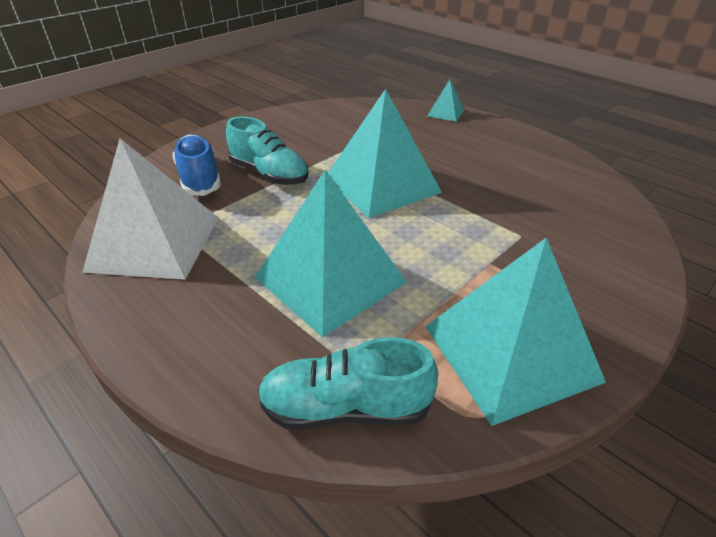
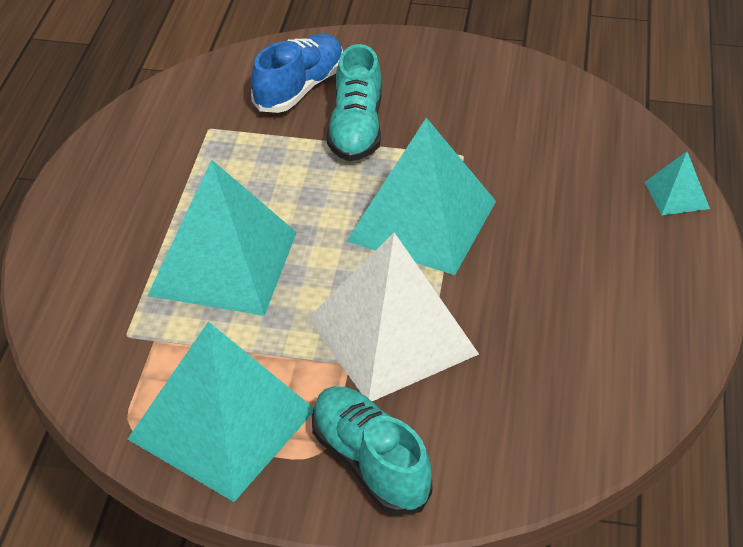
camera: 55 degrees right, 5 degrees up
white pyramid [82,138,219,280] -> white pyramid moved to [308,232,479,401]
turquoise shoe [258,337,438,430] -> turquoise shoe moved to [312,386,432,515]

